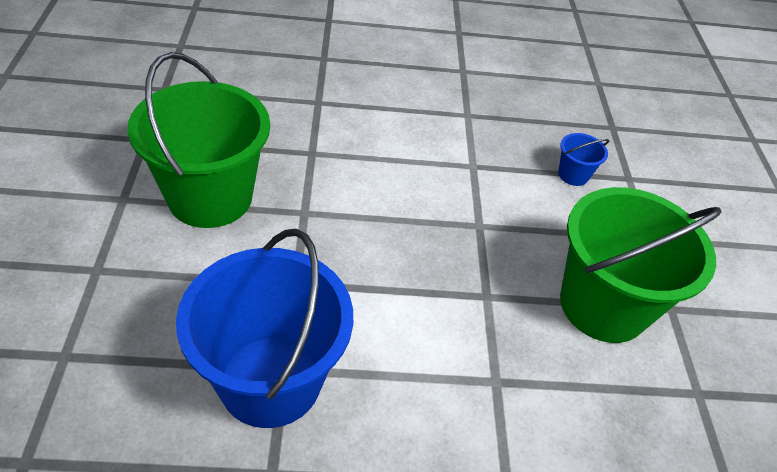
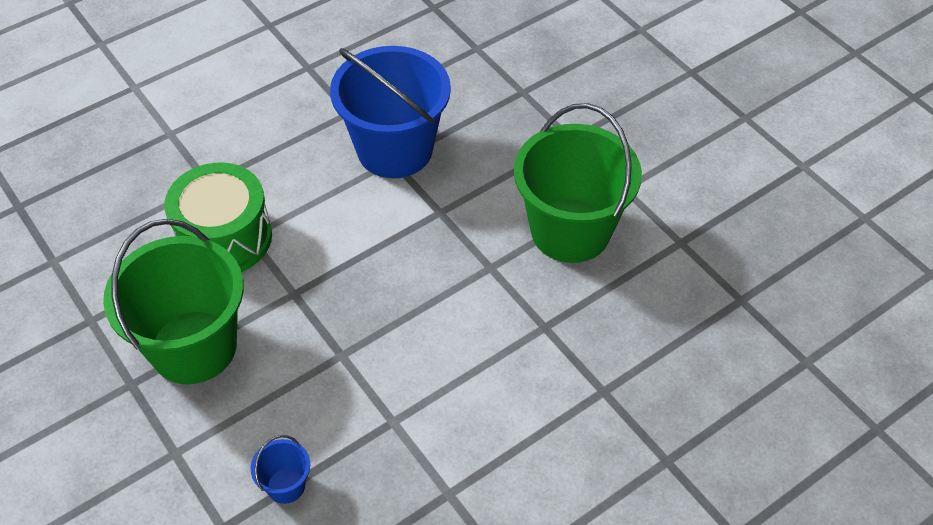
camera: 150 degrees right, 5 degrees up
none -> green drum [164,163,272,272]

